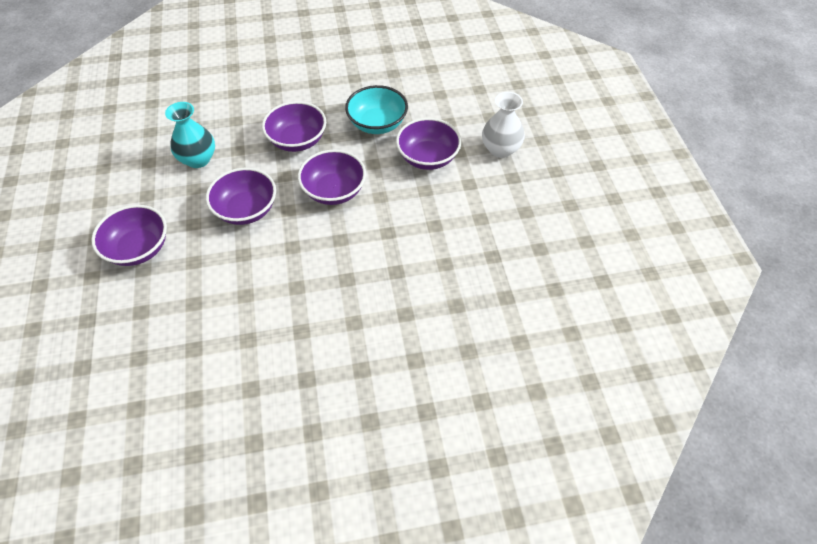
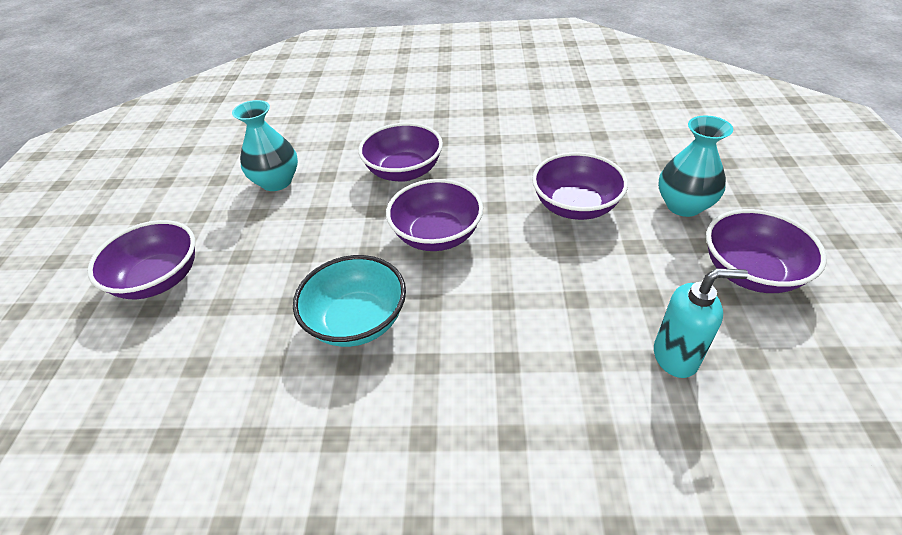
camera: 15 degrees right, 10 degrees down
purple bowl [206,168,276,225] -> purple bowl moved to [706,209,827,293]
turquoise bowl [345,85,408,134] -> turquoise bowl moved to [293,255,406,347]
white vase [482,92,525,158] -> turquoise vase [658,116,733,217]
none -> turquoise soap dispenser [654,268,748,378]

